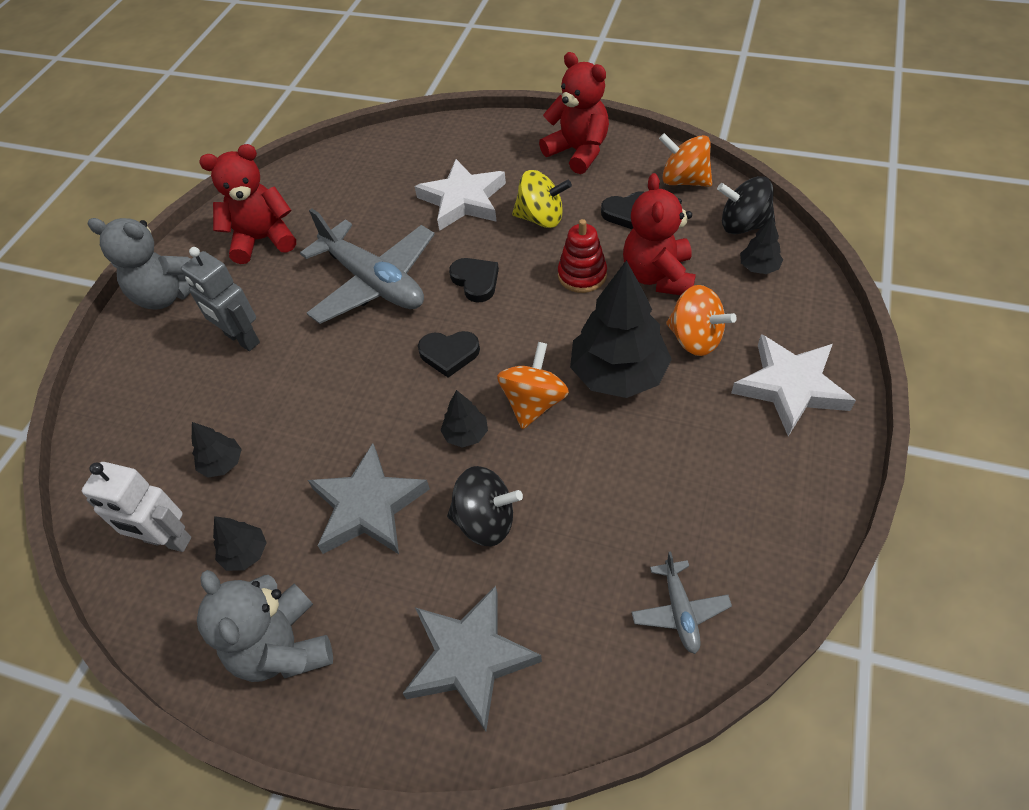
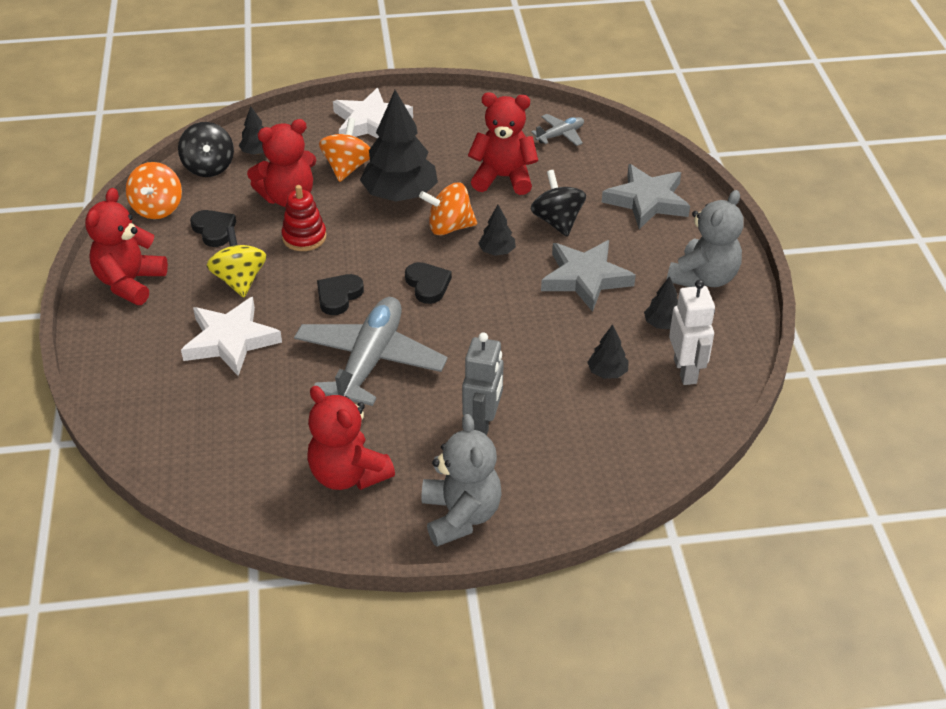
camera: 120 degrees left, 10 degrees down
none -> red teddy bear [468,92,538,195]

